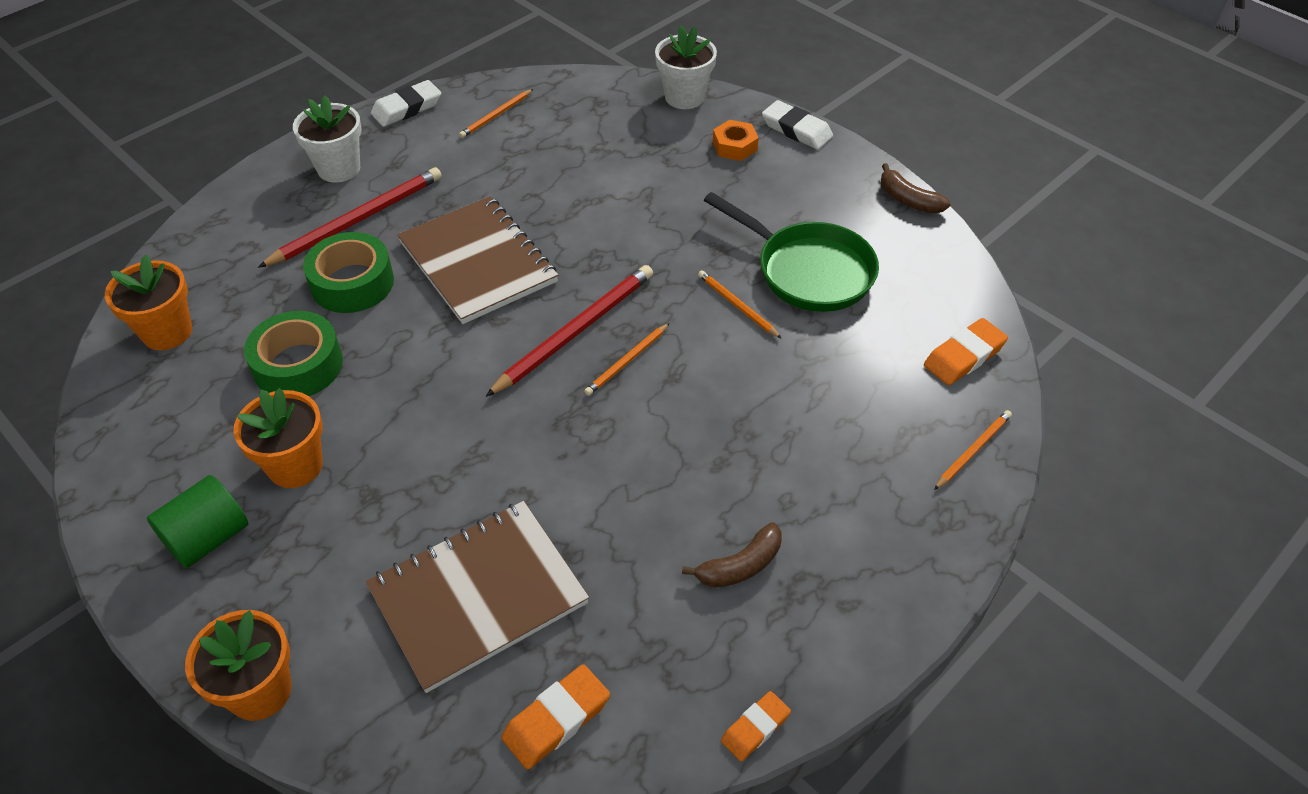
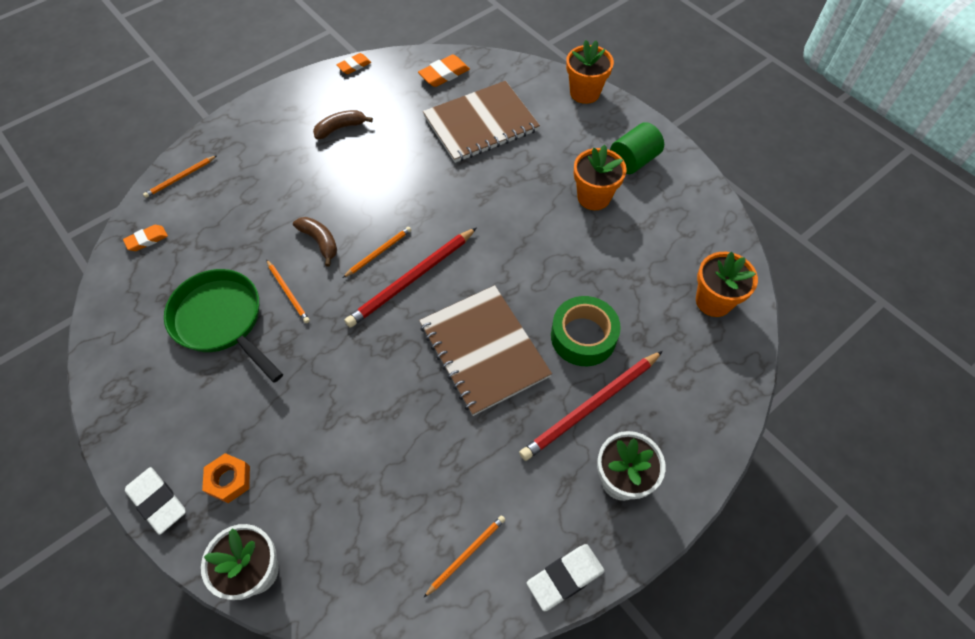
camera: 175 degrees left, 10 degrees up
green tape [244,311,343,396] -> none
brown banana [881,163,951,214] -> brown banana moved to [293,217,337,267]
orange eraser [924,318,1008,385] -> orange eraser [123,225,168,251], size x0.66

